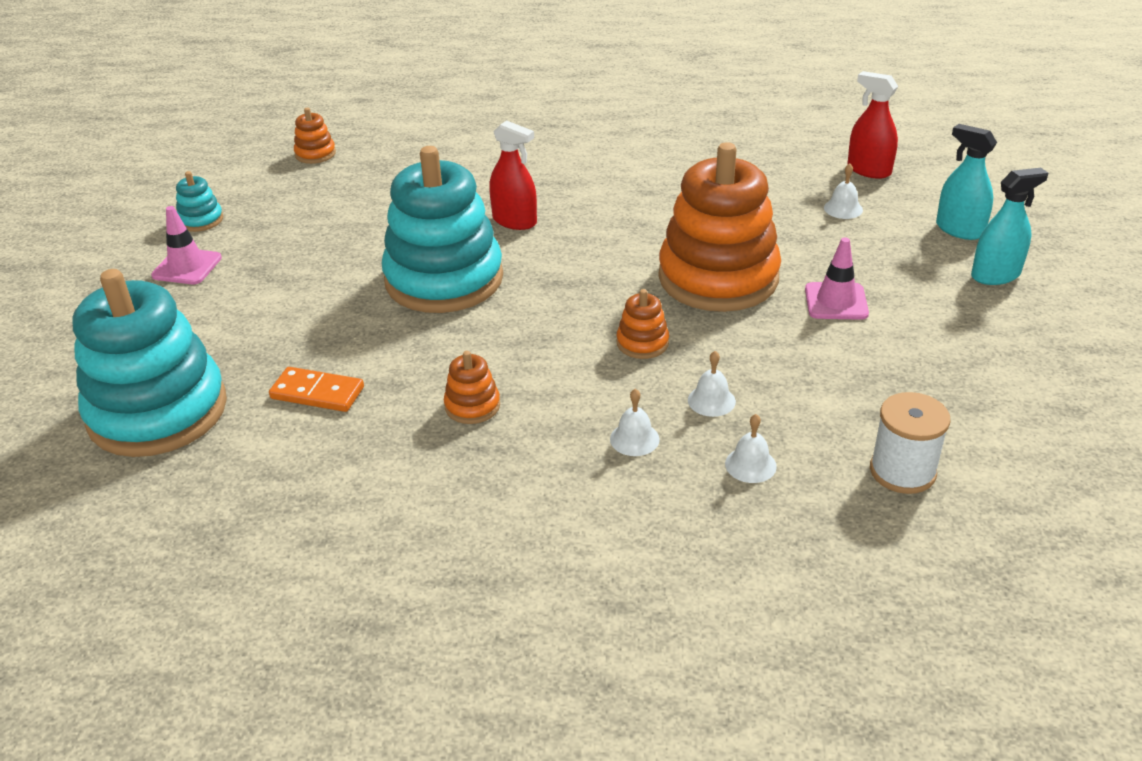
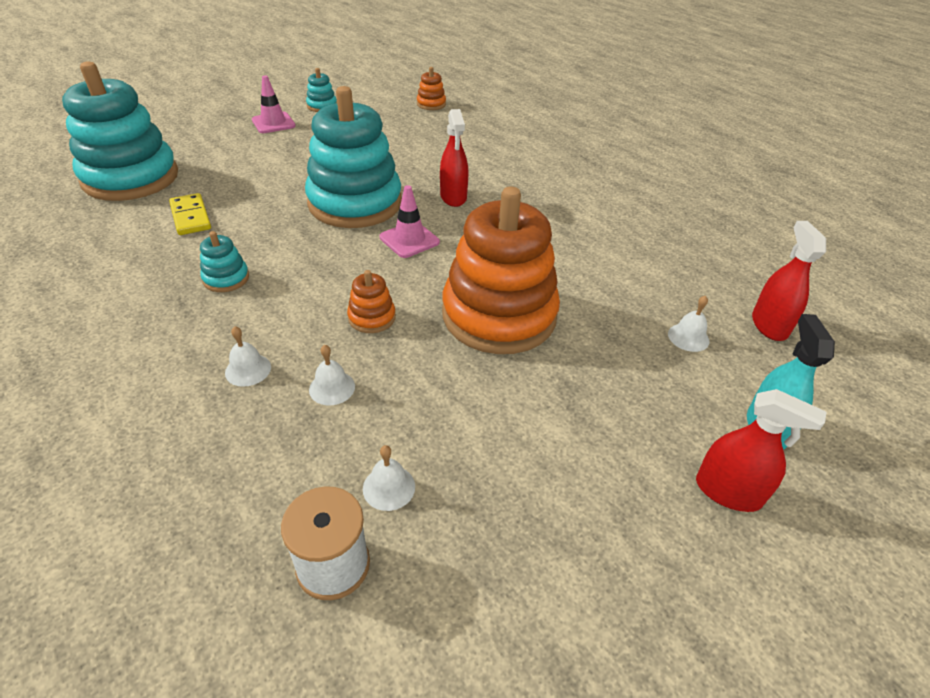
camera: 45 degrees right, 5 degrees up
orange domino [269,367,364,412] -> yellow domino [169,193,211,235]
orange stacking toy [444,351,500,424] -> turquoise stacking toy [200,231,249,292]
white bell [725,414,777,483] -> white bell moved to [363,445,415,511]
pink traffic cone [805,237,869,320] -> pink traffic cone moved to [380,185,440,258]
turquoise spray bottle [971,168,1048,285] -> red spray bottle [696,389,826,512]

